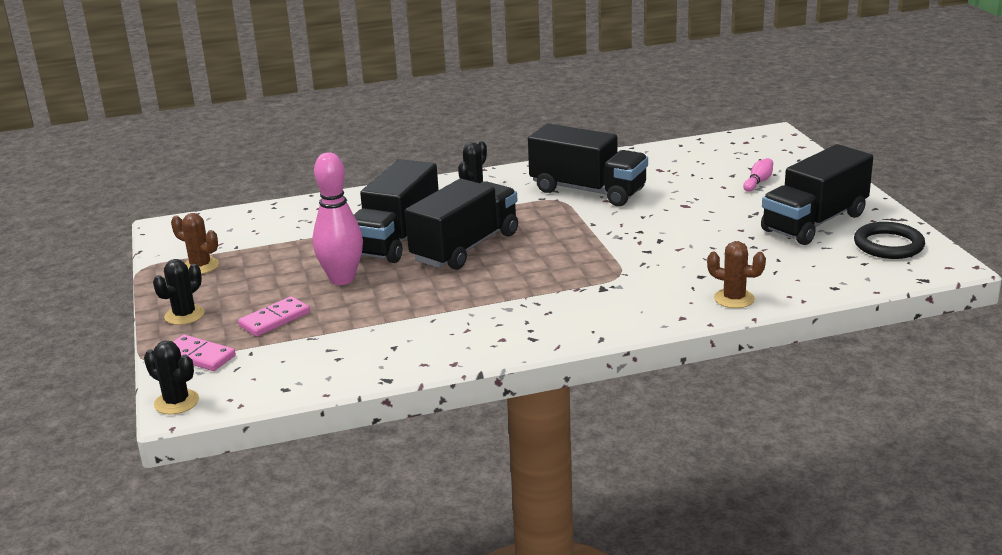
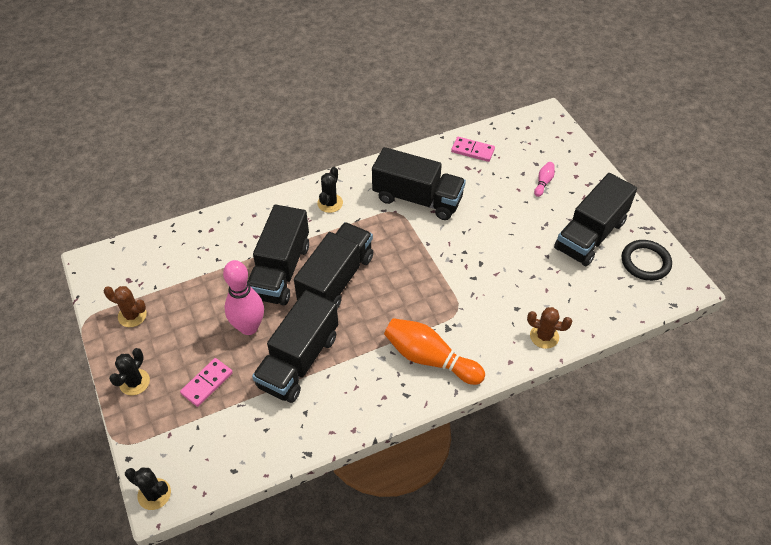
camera: 10 degrees left, 25 degrees up
pink domino [173,335,236,371] -> pink domino moved to [451,137,495,162]
none -> black truck [252,290,338,403]
none -> orange bowling pin [384,318,485,385]

